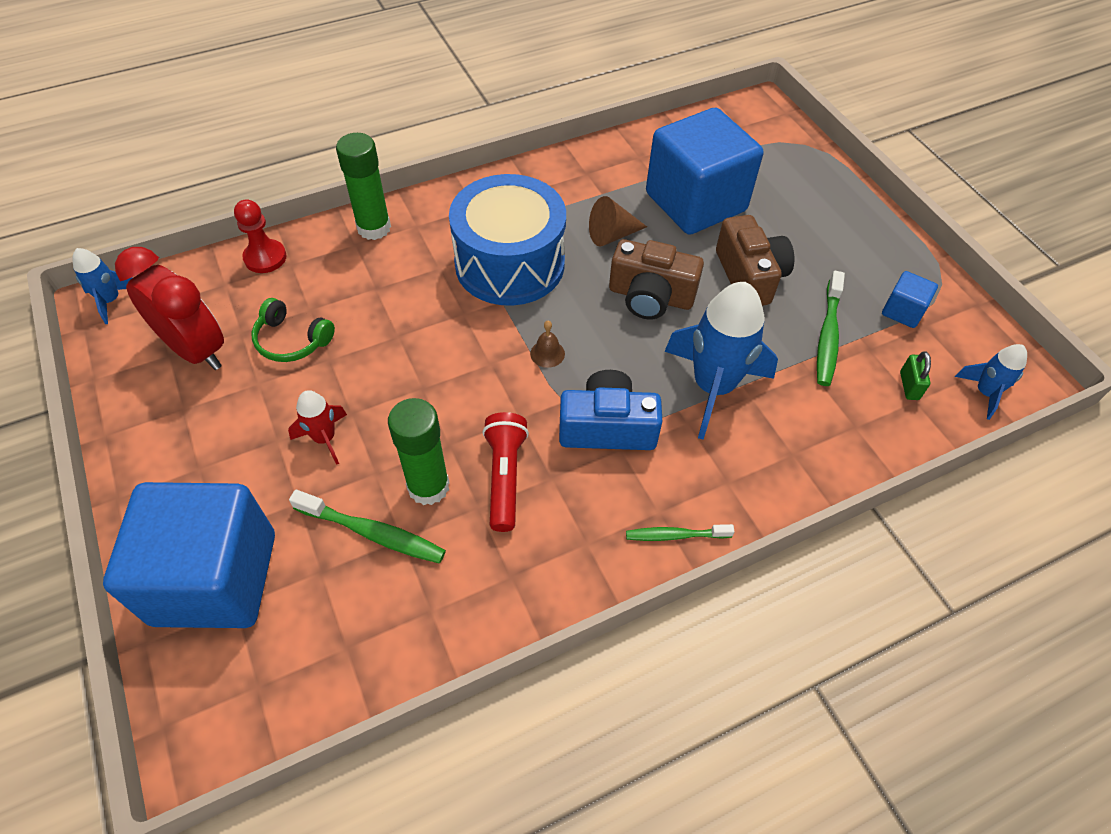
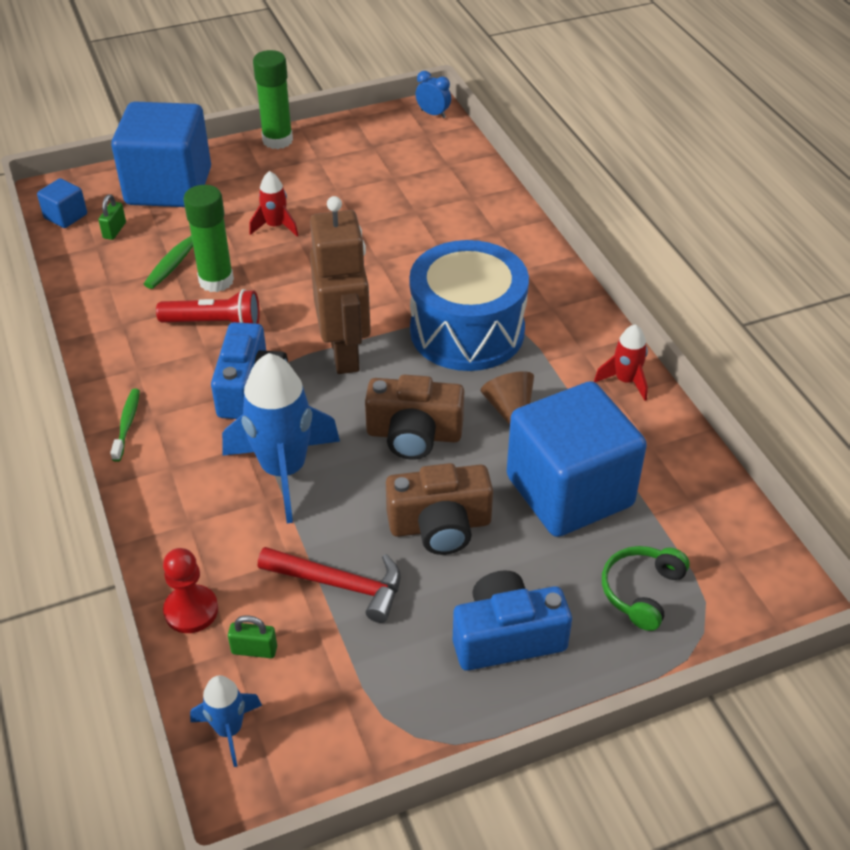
camera: 95 degrees right, 10 degrees down
blue rocket [72,248,133,324] -> blue clock [416,71,451,118]
red clock [115,247,224,370] -> none
red pawn [234,200,287,273] -> red pawn moved to [163,548,218,633]
green headphones [252,298,335,362] -> green headphones moved to [602,546,690,631]
green glue stick [336,133,391,240] -> green glue stick moved to [253,50,293,149]
brown bell [530,321,565,368] -> brown robot [310,196,371,374]
brown camera [609,239,704,320] -> brown camera turned 105 degrees counterclockwise [365,375,464,460]
green toothbrush [817,271,845,386] -> red hammer [258,547,401,623]
blue cube [882,271,938,328] -> blue cube moved to [37,178,87,228]
none -> green padlock [98,194,126,240]
none -> blue camera [453,570,572,671]
none -> red rocket [594,324,648,401]

